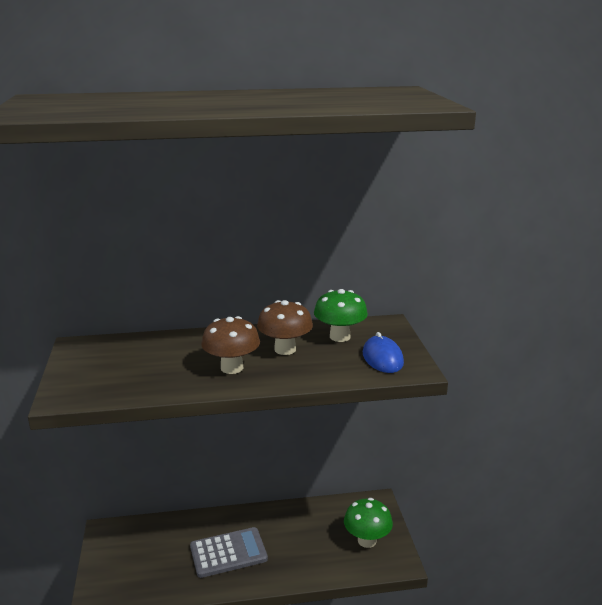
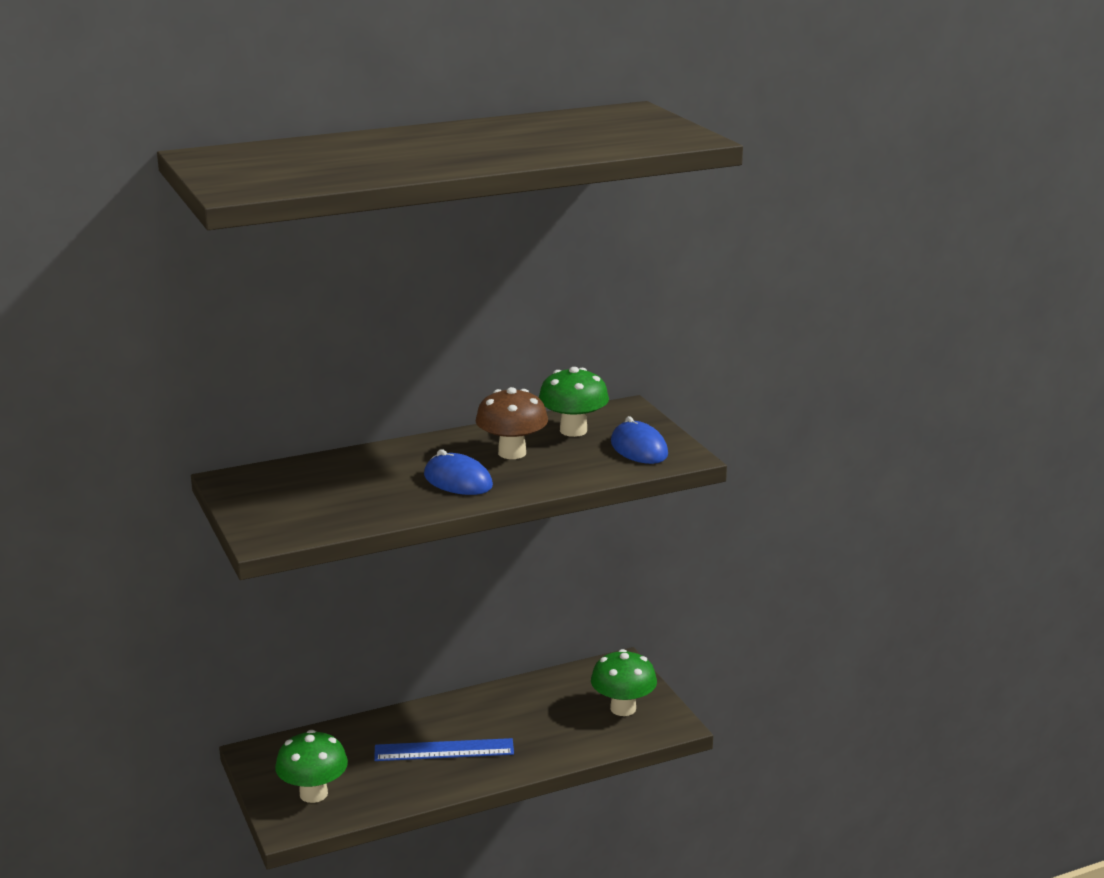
camera: 15 degrees left, 0 degrees up
grey calculator [190,527,268,578] -> blue ruler [374,738,514,761]
brown mushroom [201,316,260,374] -> blue mouse [424,449,493,495]
none -> green mushroom [275,730,348,803]

